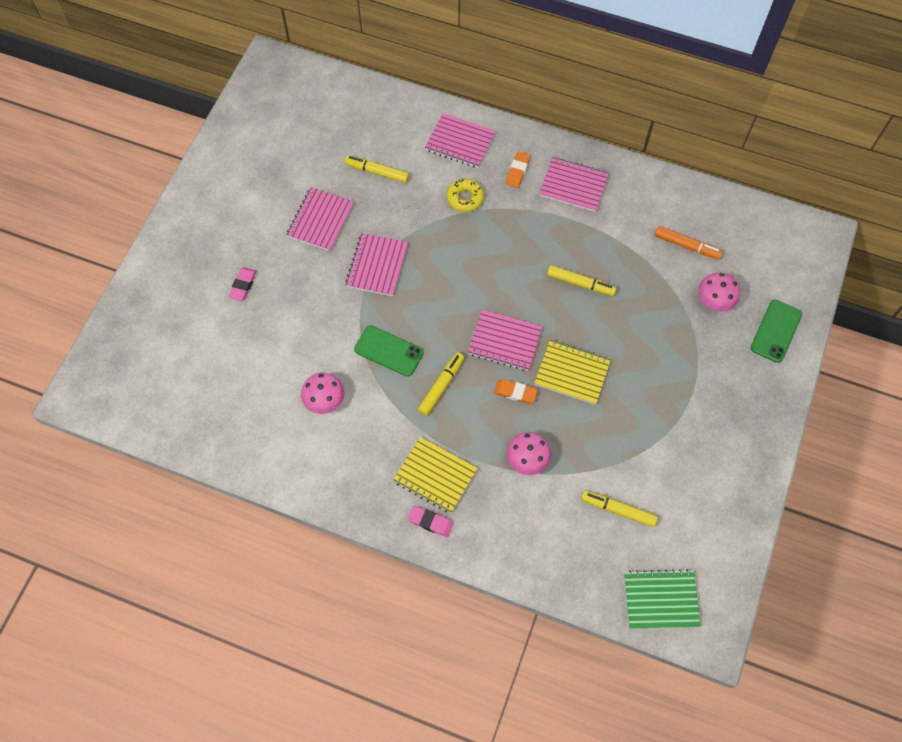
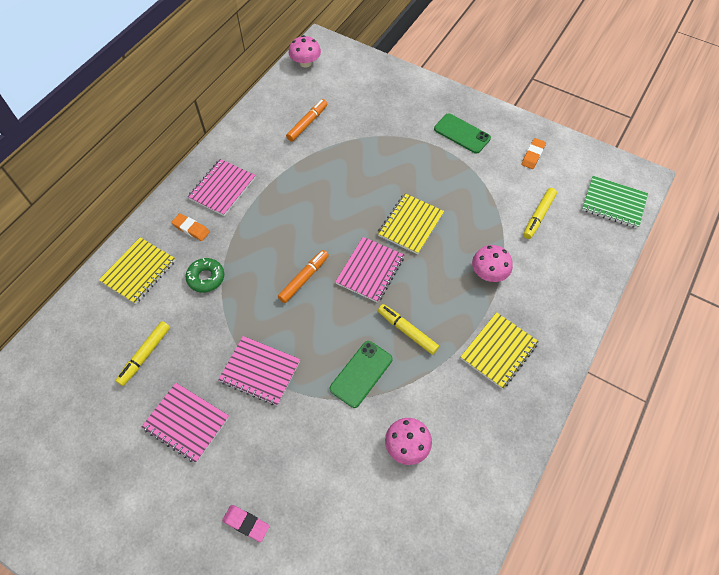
camera: 80 degrees left, 5 degrees down
pink eraser [408,506,454,537] -> none
pink notebook [425,113,496,168] -> yellow notebook [99,237,176,304]
yellow donut [447,179,484,212] -> green donut [186,258,224,293]
orange eraser [494,379,538,404] -> orange eraser moved to [521,138,546,169]
yellow marker [547,265,617,296] -> none
green notebook [624,569,701,629] -> green notebook turned 75 degrees counterclockwise [582,176,648,228]
pink mushroom [698,273,740,311] -> pink mushroom moved to [289,35,321,67]
green phone [751,300,802,363] -> green phone moved to [434,114,491,153]
none -> orange marker [278,250,329,303]

